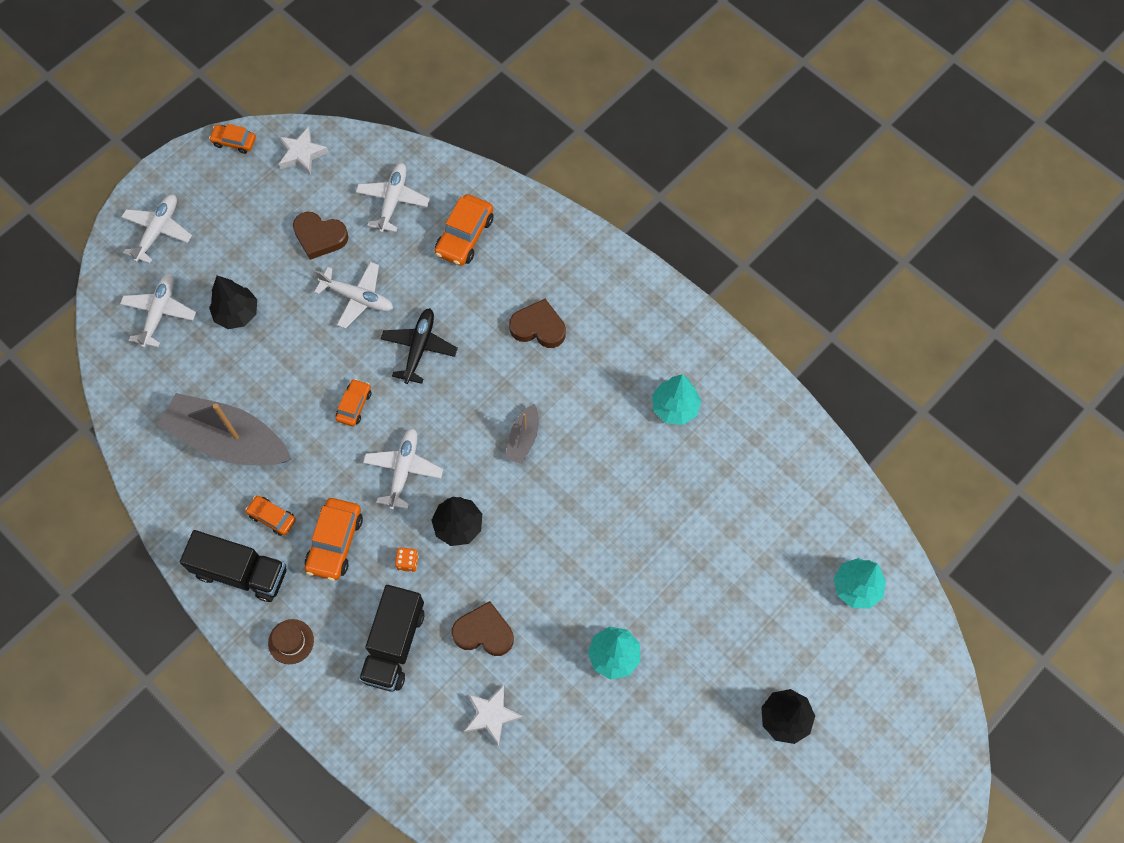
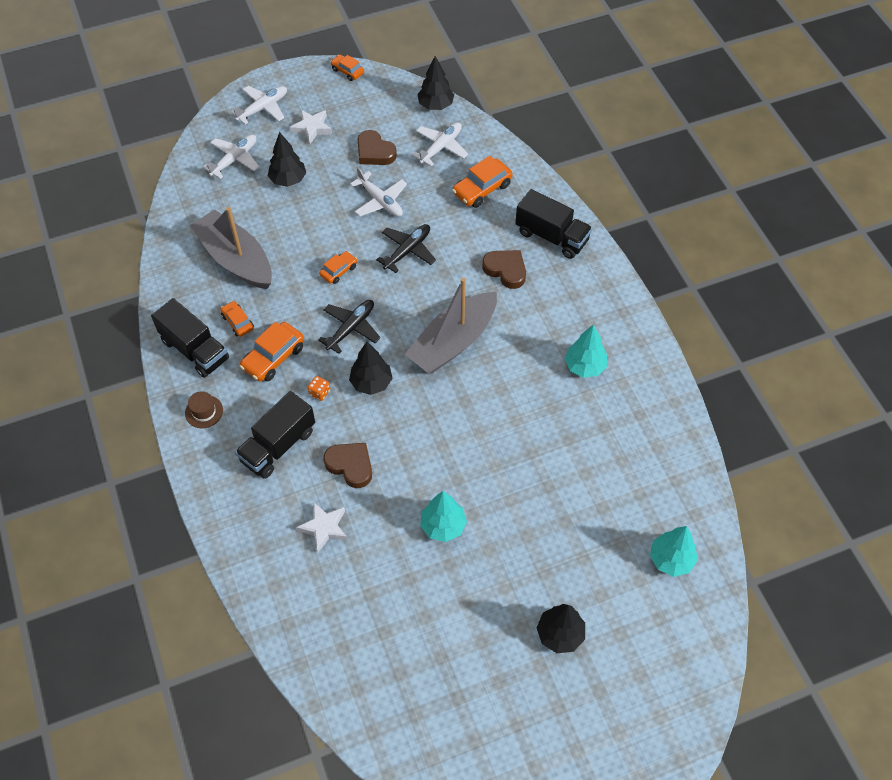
camera: 25 degrees right, 10 degrees down
white star [279,127,329,176] -> white star moved to [290,110,332,144]
white plane [363,428,443,510] -> black plane [318,300,380,354]
grey boat [505,404,538,464] -> grey boat [405,278,497,374], size x2.13
none -> black tree [418,56,454,110]
none -> black truck [515,189,592,259]

